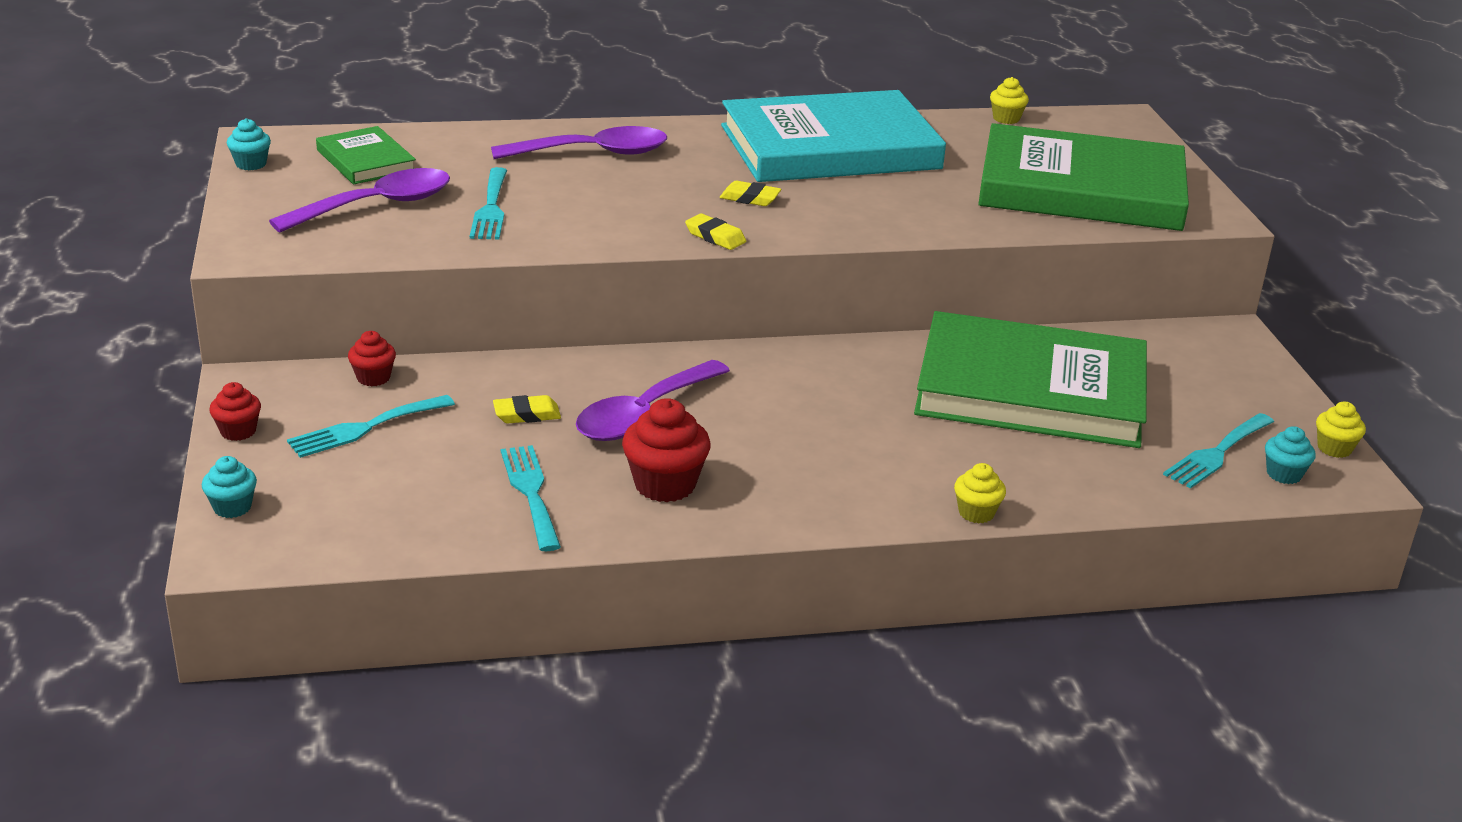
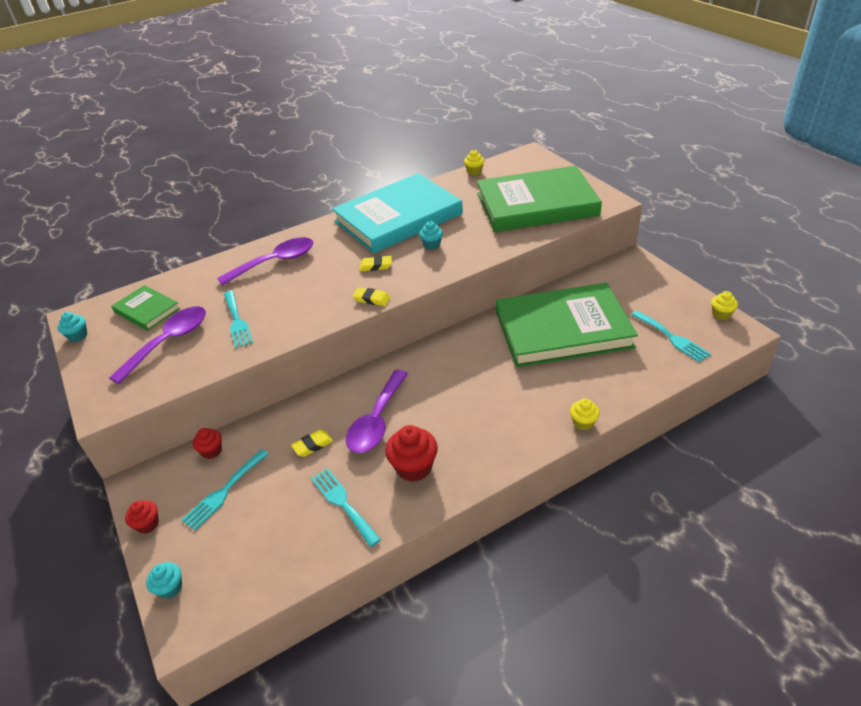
camera: 15 degrees left, 10 degrees up
turquoise fork [1163,413,1274,489] -> turquoise fork turned 60 degrees counterclockwise [631,310,711,362]
turquoise cupcake [1265,426,1316,484] -> turquoise cupcake moved to [419,221,443,250]

